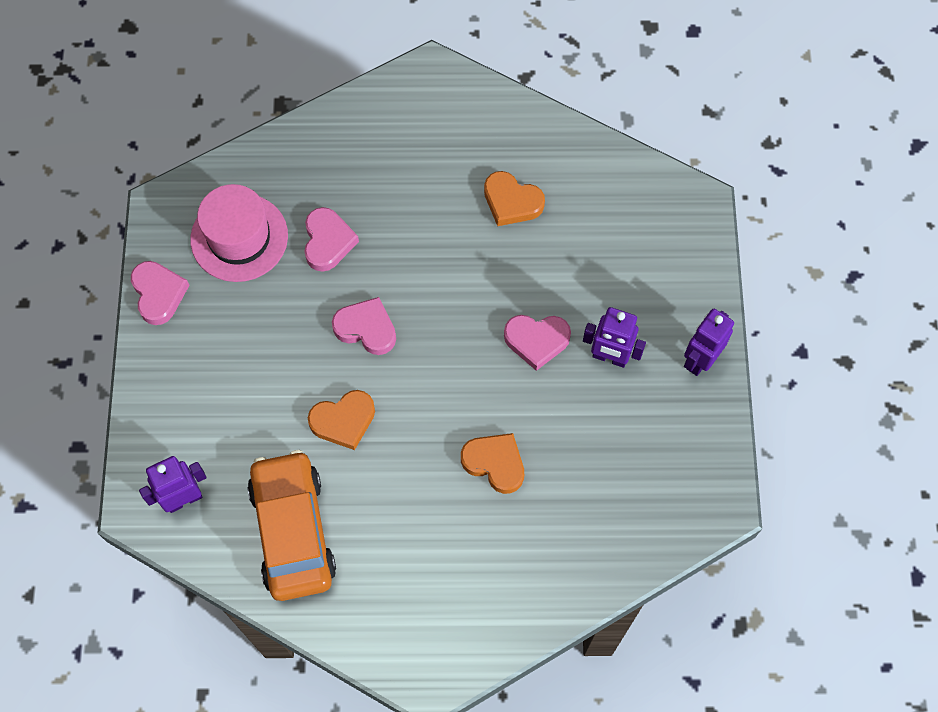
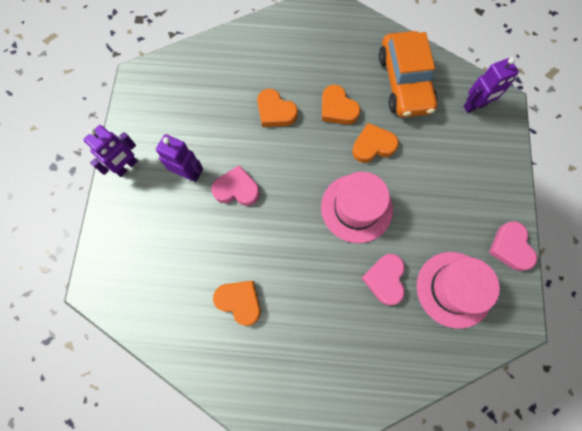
camera: 175 degrees left, 5 degrees up
pink heart [332,297,396,355] -> pink hat [321,172,393,243]
none -> orange heart [322,85,361,125]

